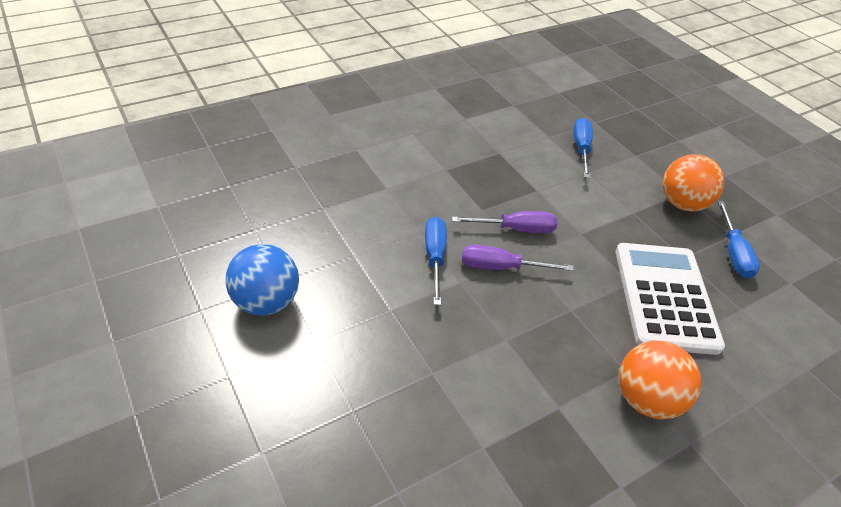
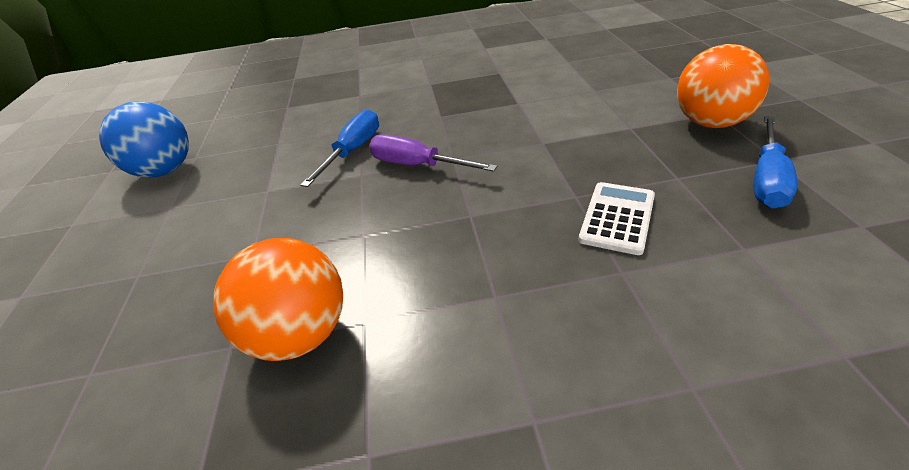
camera: 30 degrees right, 5 degrees down
purple screwdriver [452,211,558,233] -> none
blue screwdriver [573,118,593,178] -> none
white calculator [615,243,725,355] -> white calculator [578,182,655,255], size x0.49
orange ball [619,341,701,419] -> orange ball moved to [214,238,343,361]

